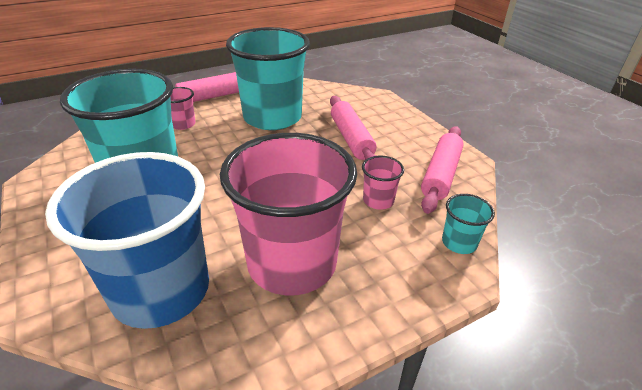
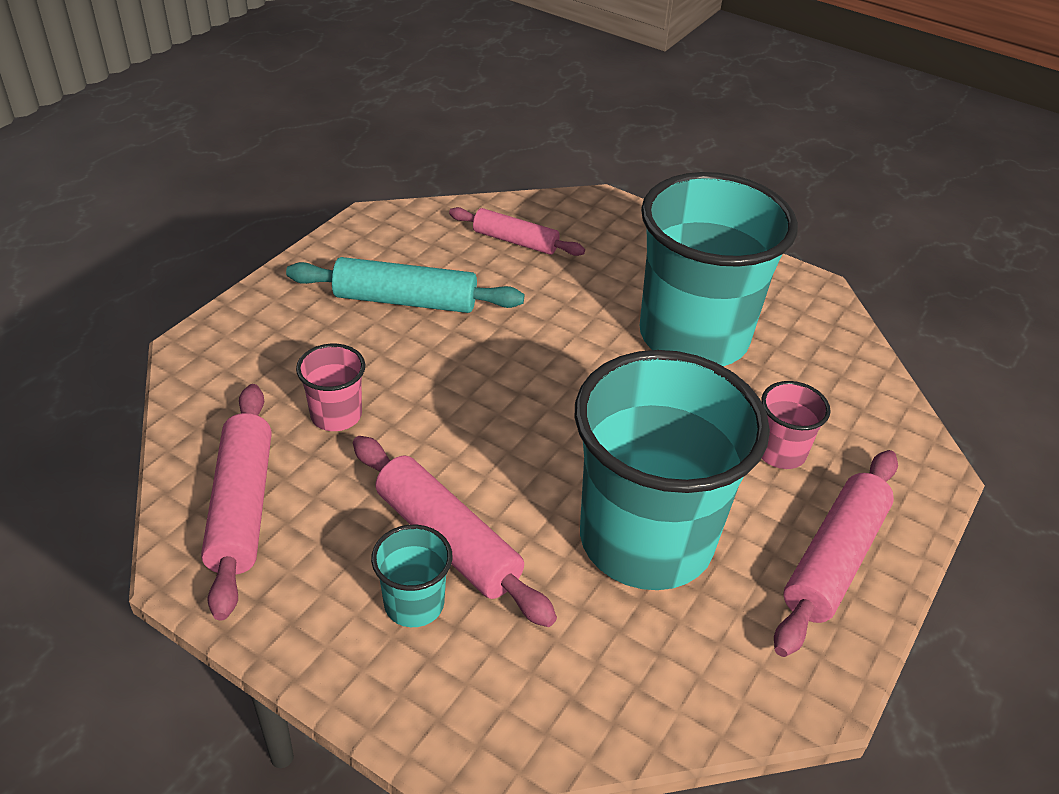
camera: 150 degrees right, 5 degrees up
blue cup [45,152,209,329] -> pink rolling pin [449,207,585,256]
pink cup [220,133,357,295] -> turquoise rolling pin [286,257,524,313]
turquoise cup [442,194,495,254] -> turquoise cup moved to [371,525,452,627]

